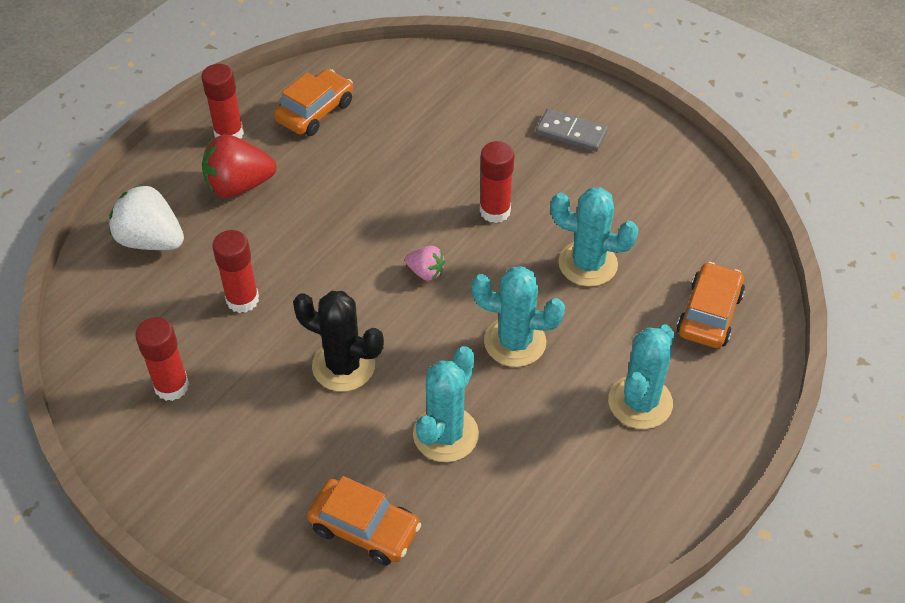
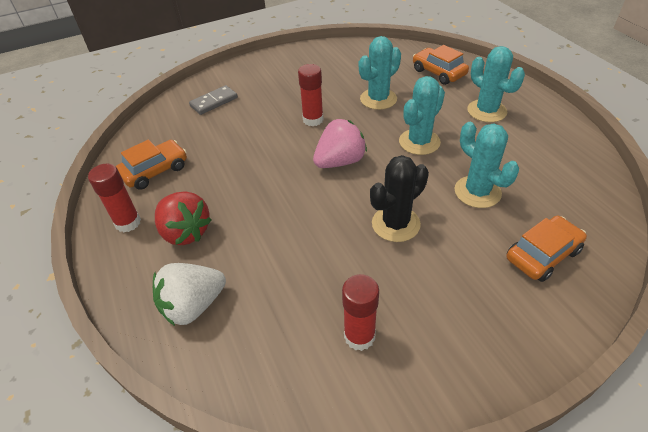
camera: 60 degrees left, 5 degrees down
red strawberry [202,135,277,198] -> red strawberry turned 60 degrees counterclockwise [155,191,212,245]
red glue stick [212,230,259,313] -> none
orange car [274,69,353,136] -> orange car turned 75 degrees clockwise [116,139,187,190]
pink strawberry [405,246,445,281] -> pink strawberry [313,119,367,168], size x1.88
grey domino [536,109,608,152] -> grey domino moved to [189,85,238,115]

